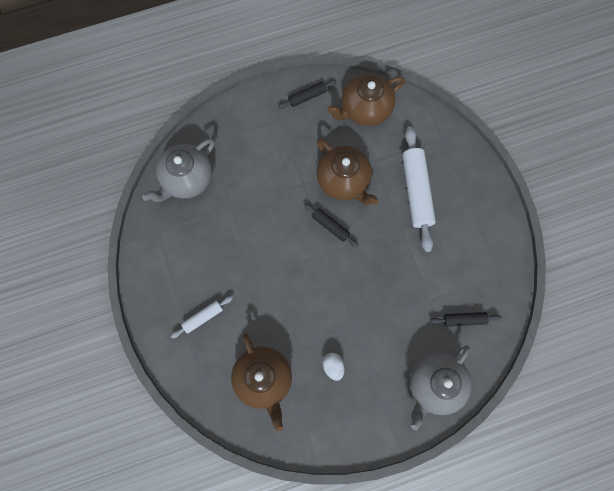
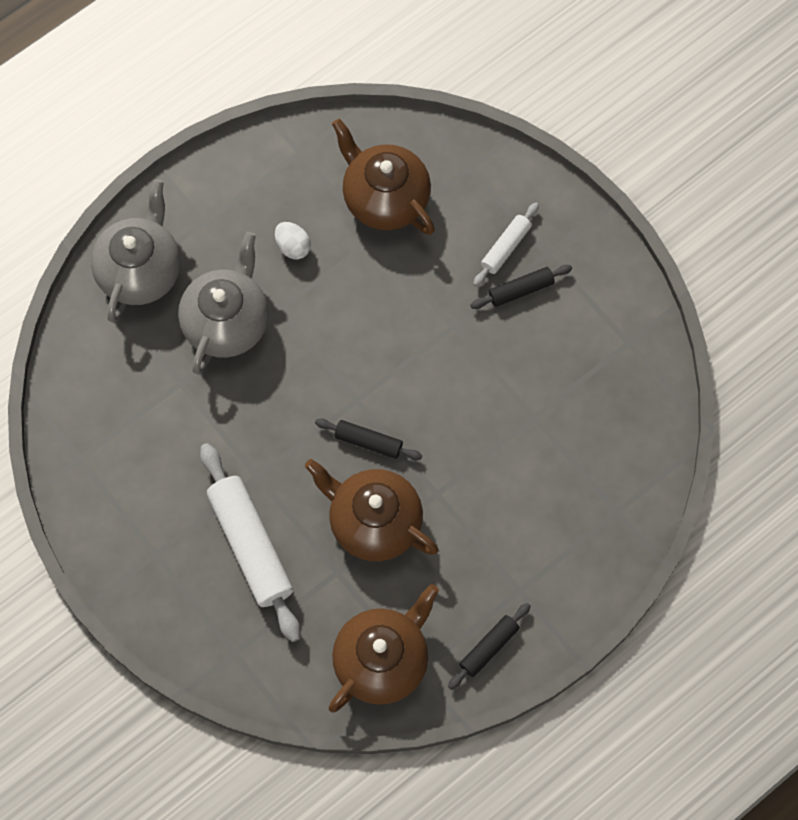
camera: 160 degrees right, 5 degrees down
grey teapot [142,138,215,202] -> grey teapot moved to [178,232,269,375]
black rolling pin [430,312,502,327] -> black rolling pin moved to [470,265,572,309]

